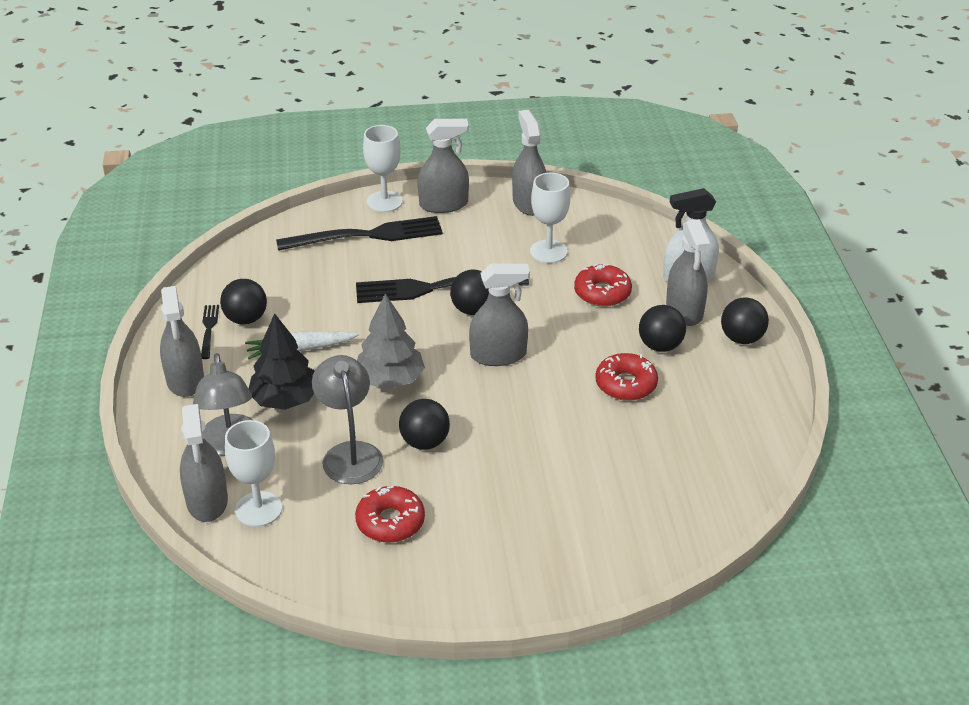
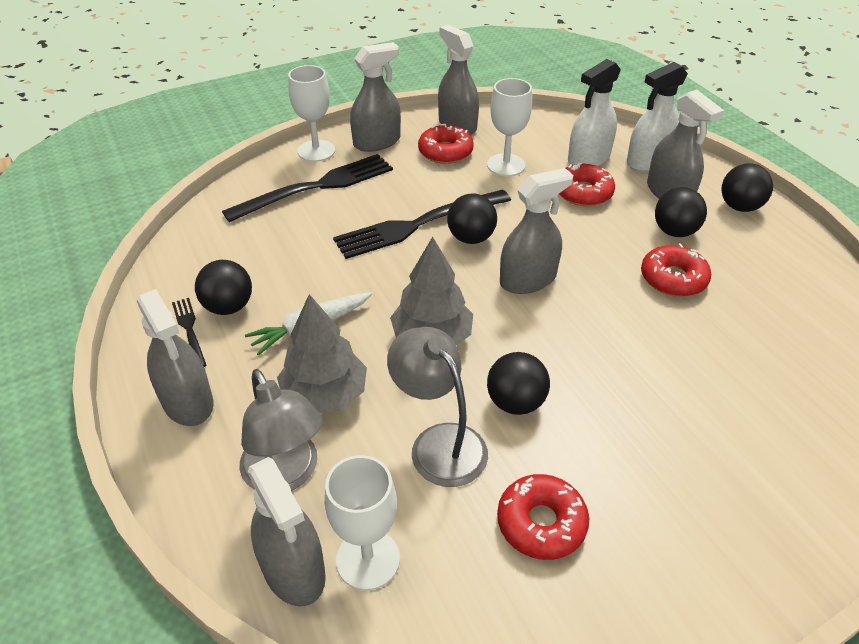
camera: 20 degrees left, 5 degrees up
black tree [249,313,315,410] -> grey tree [277,294,367,413]
none -> red donut [418,124,474,164]
none -> white spray bottle [568,59,621,166]

